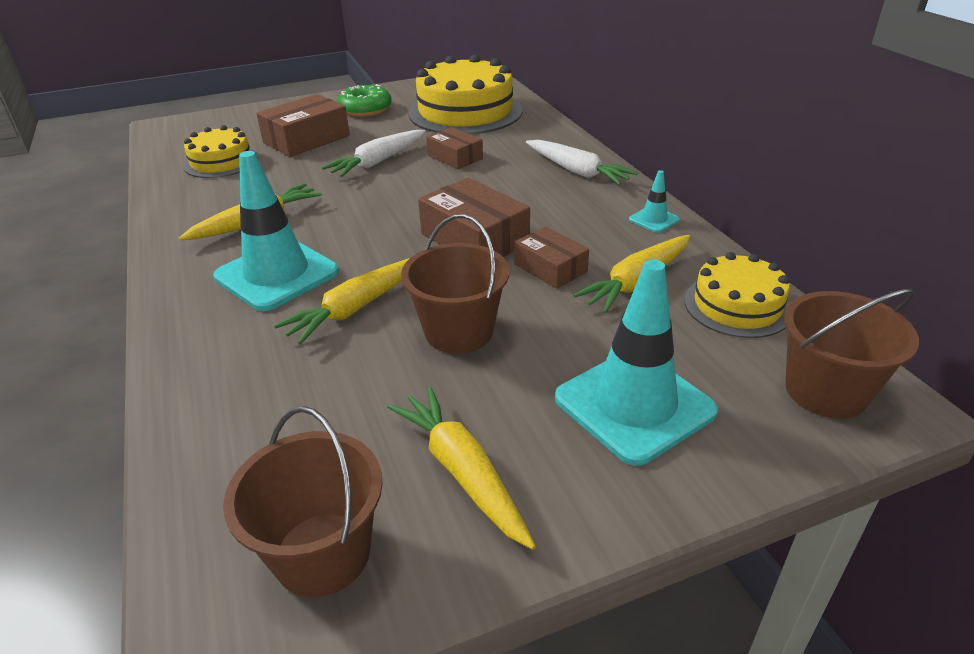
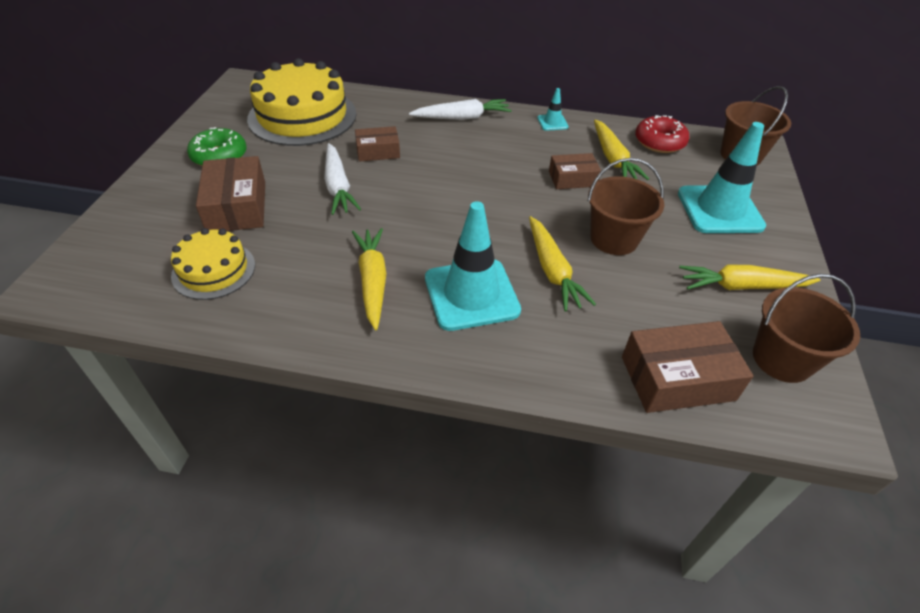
camera: 60 degrees left, 10 degrees up
brown box [418,178,530,257] -> brown box moved to [622,321,753,413]
yellow cake [684,252,790,338] -> red donut [635,115,689,153]

